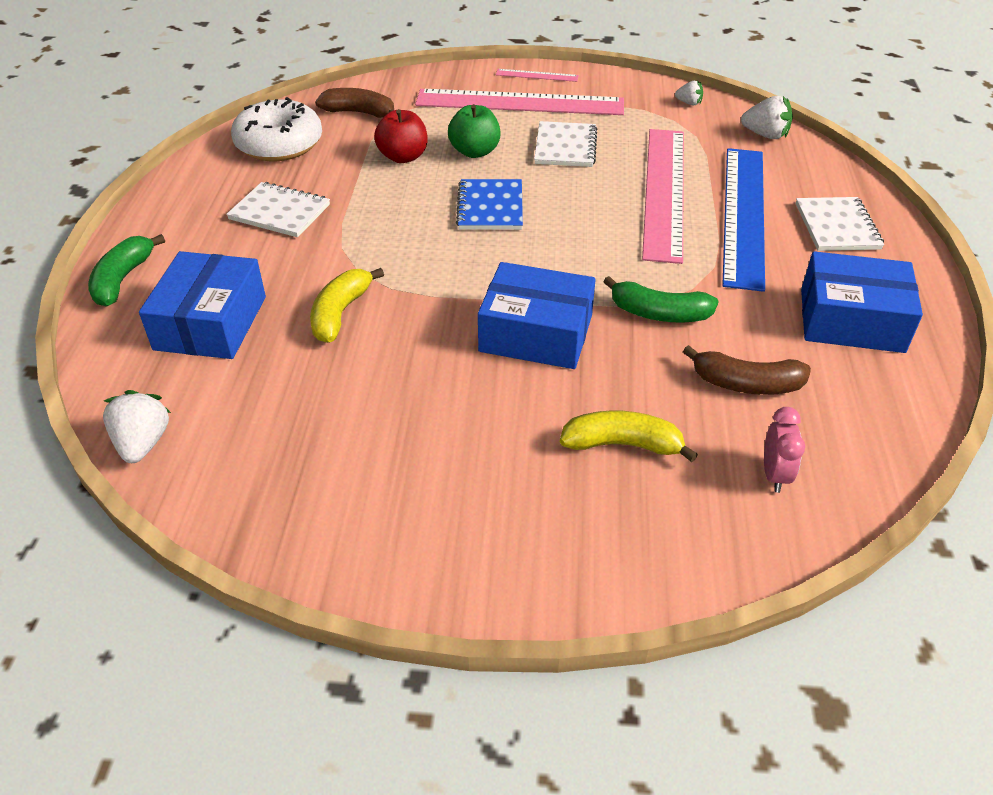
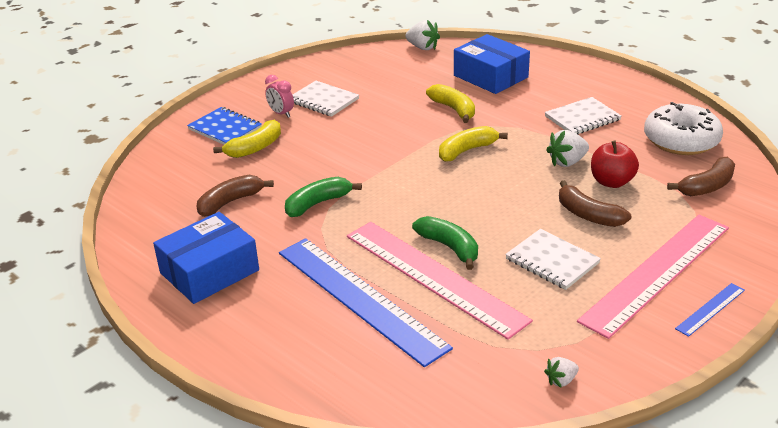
camera: 130 degrees right, 10 degrees down
green banana [88,234,165,307] -> green banana moved to [412,216,478,270]
green apple [448,104,500,158] -> brown banana [559,180,631,227]
blue notebook [456,179,523,230] -> blue notebook moved to [187,107,262,145]
blue box [478,262,596,369] -> none
pink ruler [496,69,579,82] -> blue ruler [675,283,745,337]
white strawberry [741,96,793,139] -> white strawberry moved to [546,130,589,167]
pink clock [764,407,805,493] -> pink clock moved to [265,75,294,118]
white notebook [796,197,884,251] -> white notebook moved to [293,81,359,117]
none -> yellow banana [439,126,508,162]

